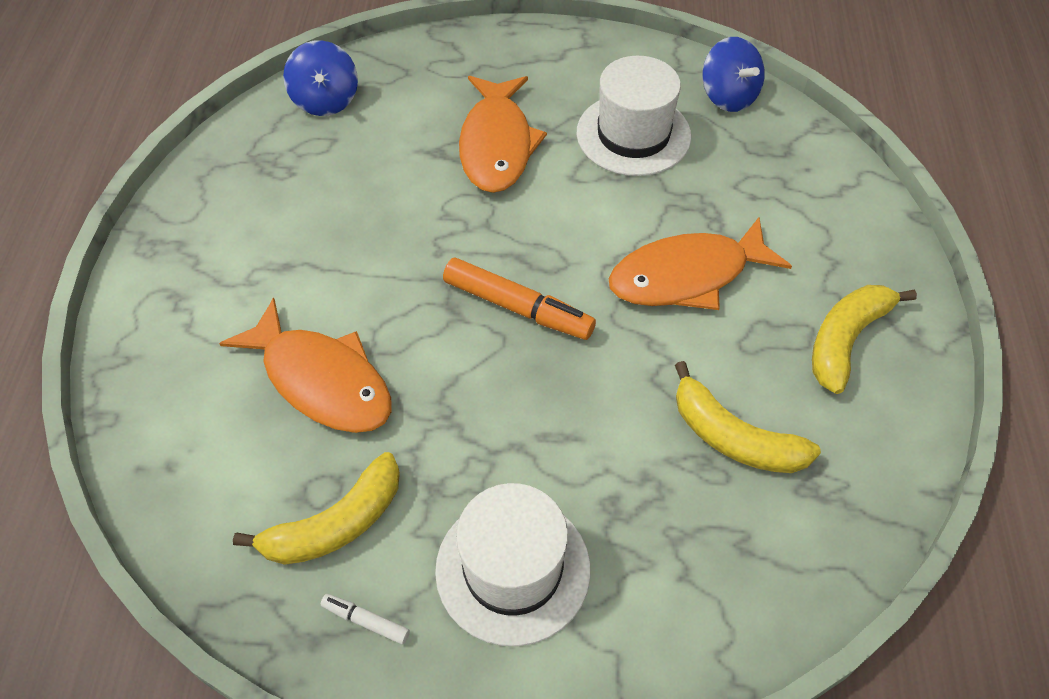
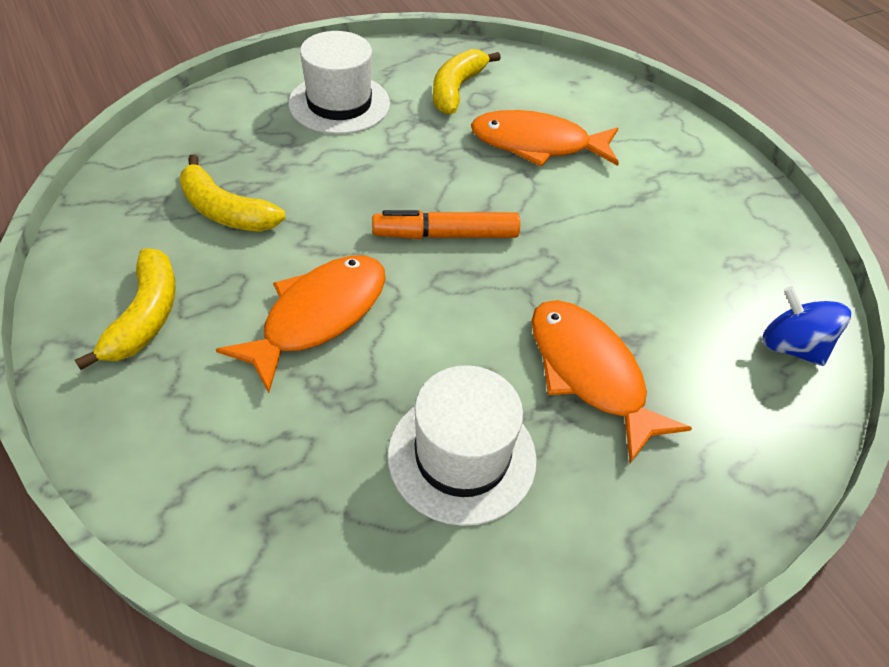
camera: 145 degrees right, 5 degrees down
white marker [321,594,410,645] -> none
yellow banana [675,361,821,473] -> yellow banana turned 150 degrees counterclockwise [179,154,286,232]
blue spinning top [702,37,765,112] -> none

